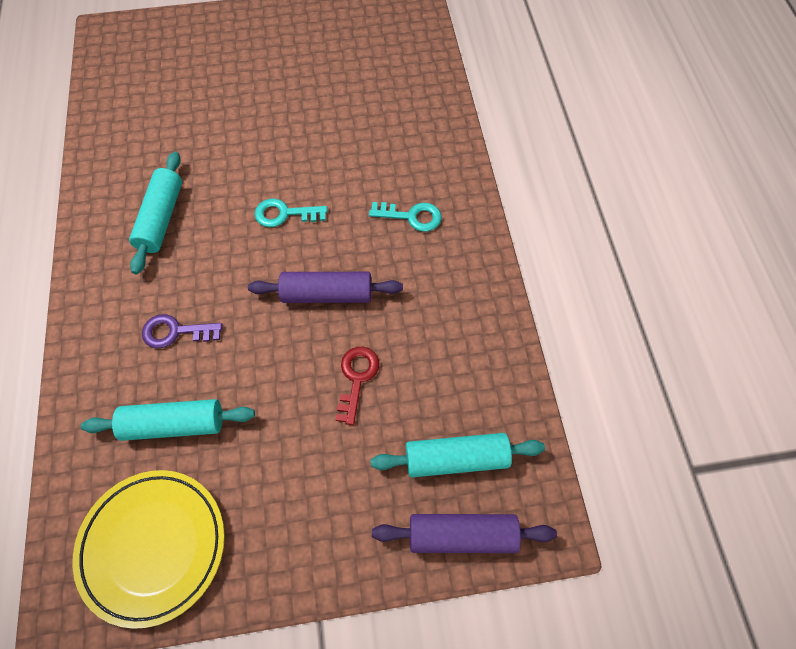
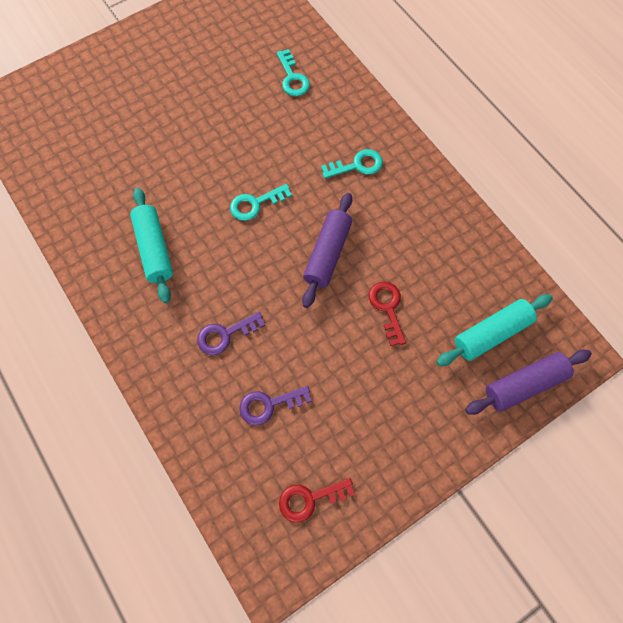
camera: 25 degrees left, 5 degrees up
yellow plate [72,470,225,629] -> red key [279,478,355,523]
turquoise rolling pin [81,399,255,441] -> purple key [239,386,312,425]
purple rolling pin [248,272,403,303] -> purple rolling pin turned 45 degrees counterclockwise [302,193,352,308]
none -> turquoise key [277,49,310,96]

